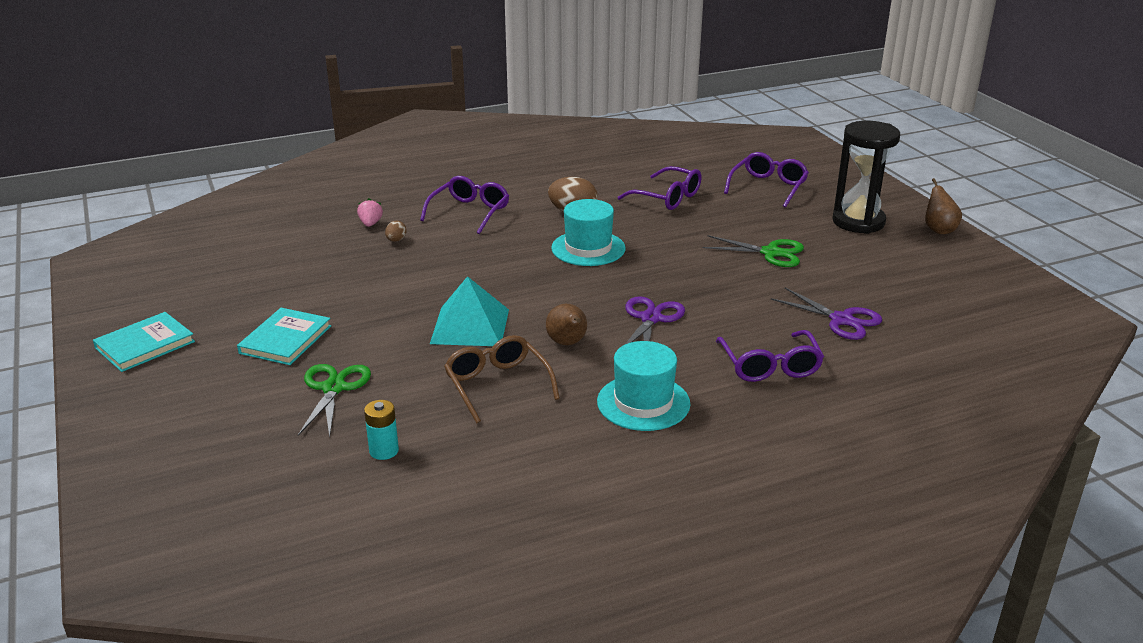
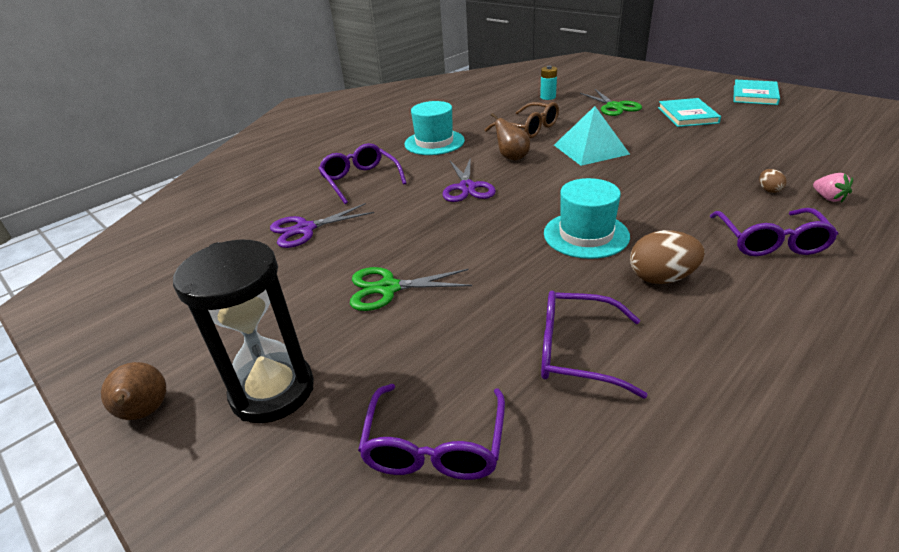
camera: 160 degrees right, 5 degrees up
purple scissors [771,288,882,340] -> purple scissors turned 45 degrees counterclockwise [270,203,374,248]

